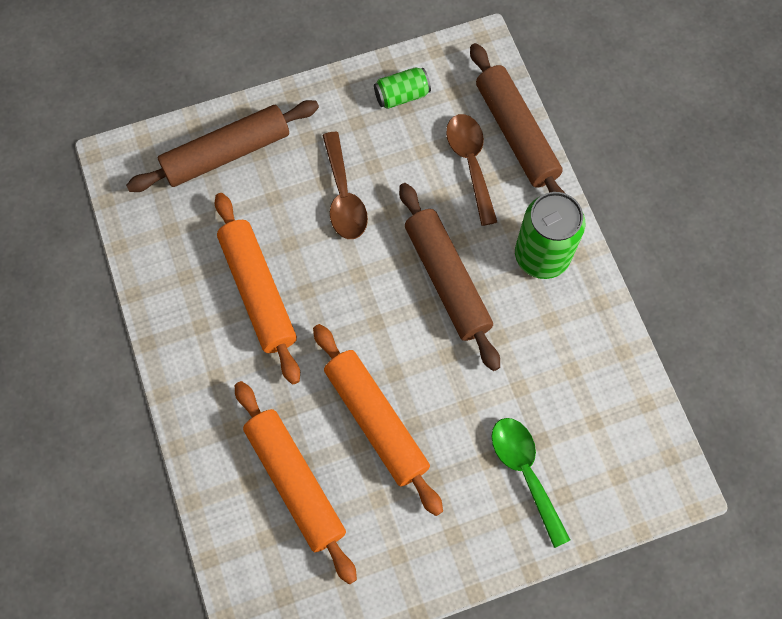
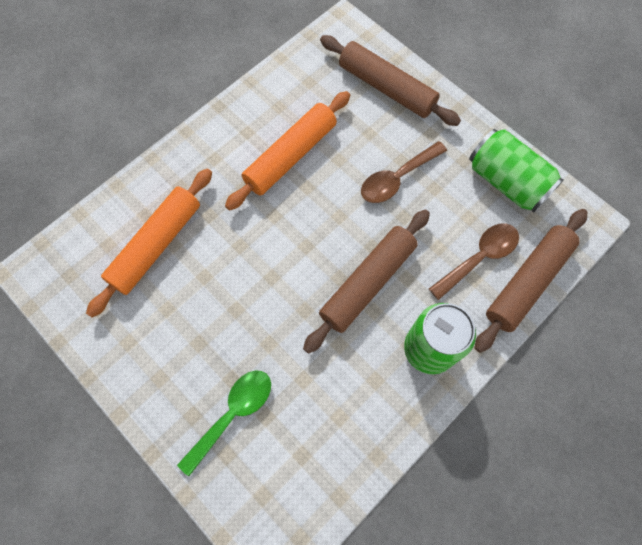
camera: 65 degrees right, 0 degrees up
orange rolling pin [313,324,443,516] -> none
green can [374,67,431,109] -> green can [469,129,564,213], size x1.79

